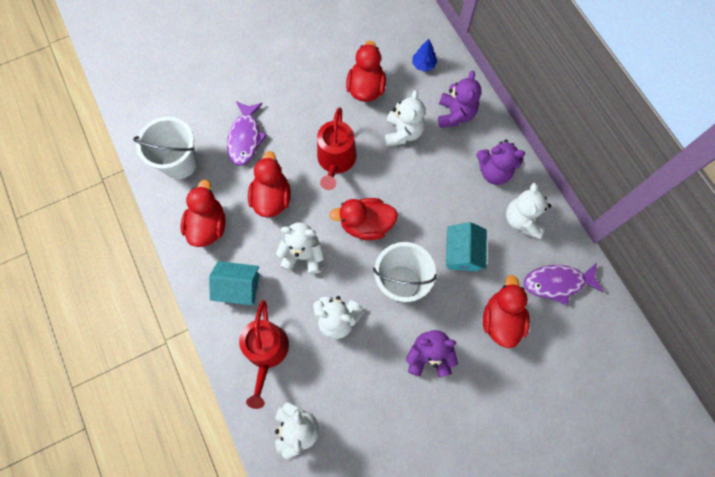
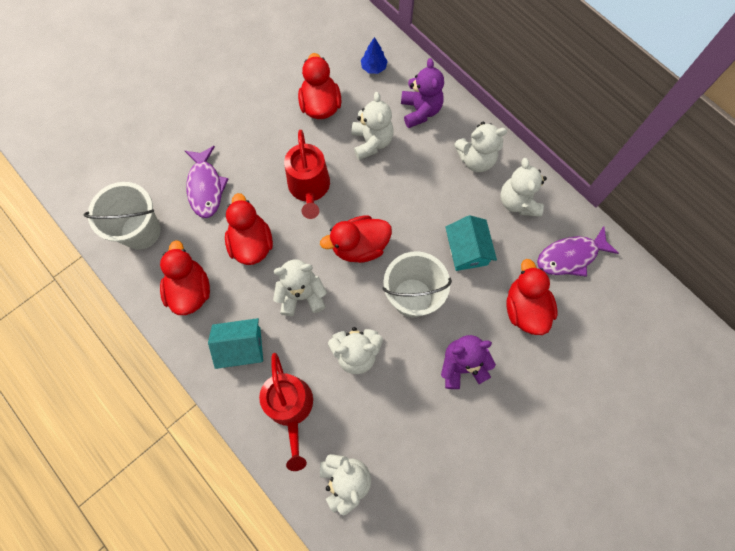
camera: 15 degrees left, 0 degrees up
purple teddy bear [476,139,525,185] -> white teddy bear [454,122,507,172]

